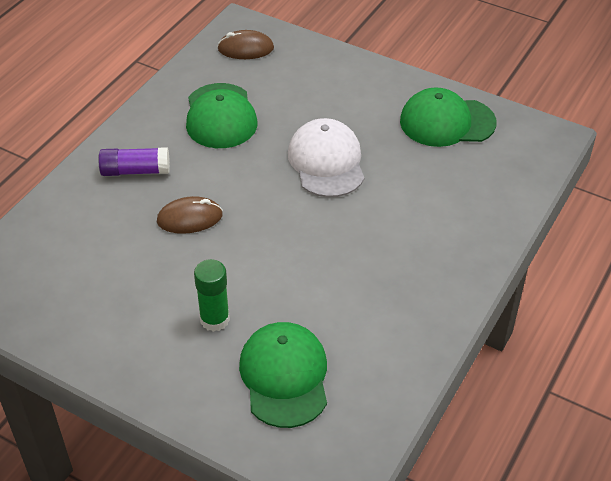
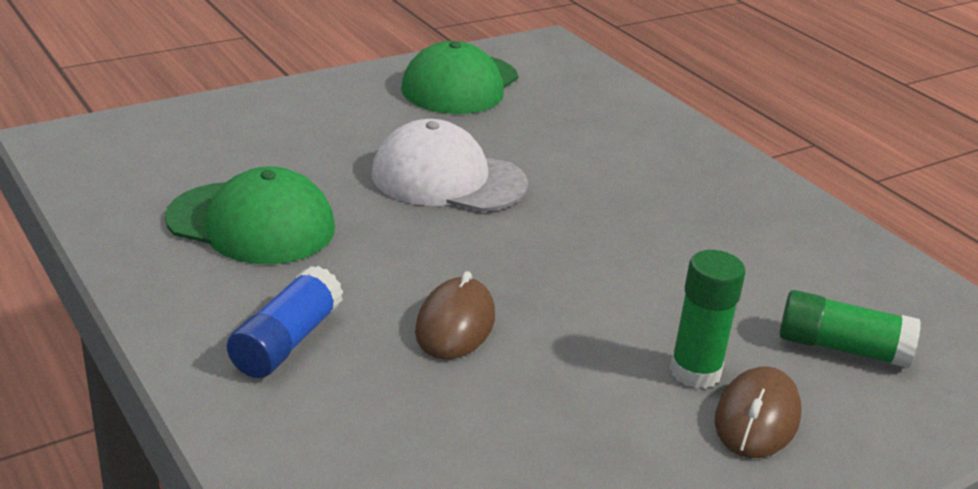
camera: 65 degrees left, 15 degrees down
purple glue stick [99,147,170,176] -> blue glue stick [227,266,343,378]
brown mouse [217,30,274,59] -> brown mouse moved to [715,366,802,458]
green cap [239,322,327,428] -> green glue stick [780,290,921,368]

